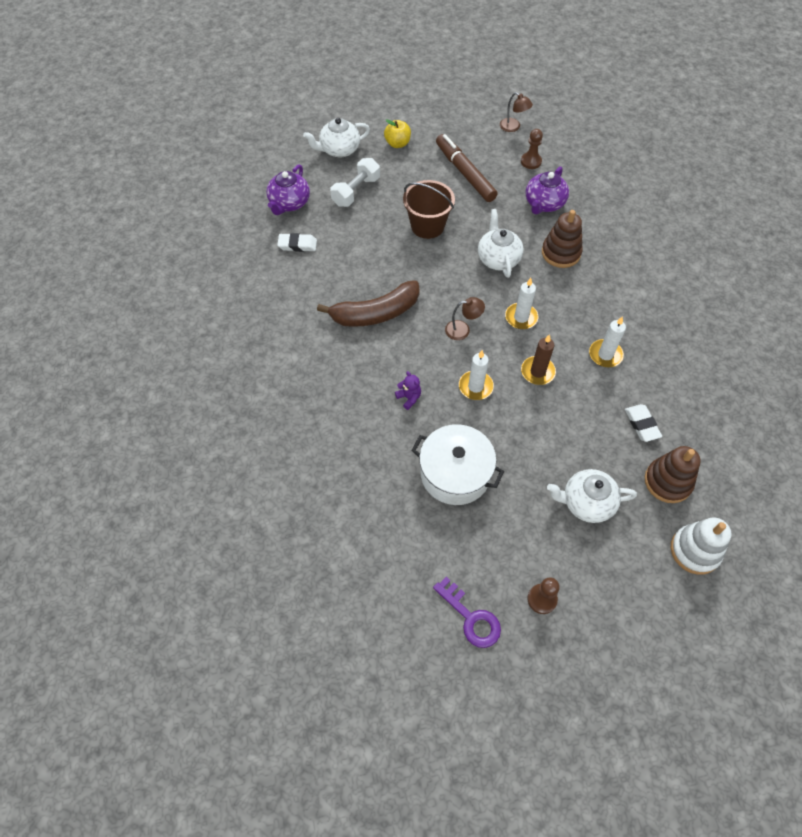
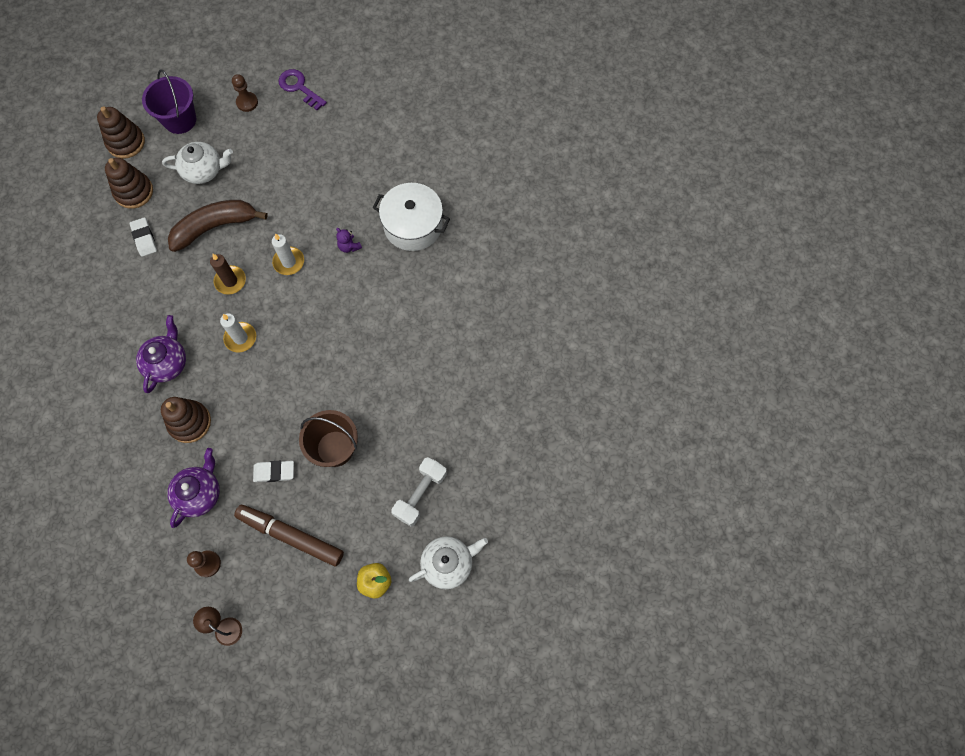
camera: 175 degrees right, 10 degrees up
purple teapot [266,164,310,215] -> purple teapot moved to [136,315,186,393]
white eraser [277,233,317,252] -> white eraser moved to [253,461,294,482]
brown banana [317,280,420,327] -> brown banana moved to [168,200,268,252]
white pot [411,424,504,505] -> white pot moved to [372,183,450,251]
brown marker [436,134,498,202] -> brown marker turned 150 degrees clockwise [234,505,344,567]
brown lamp [445,297,485,340] -> none
white teapot [478,209,524,278] -> none
white candle [589,316,626,367] -> none
white stacking toy [671,517,732,575] -> brown stacking toy [97,106,145,159]
none -> purple bucket [142,69,196,134]

